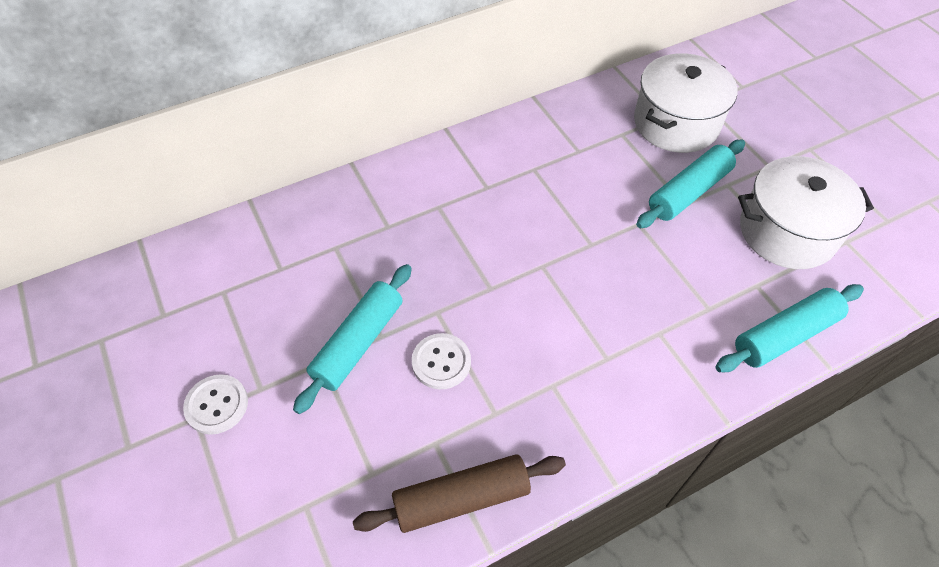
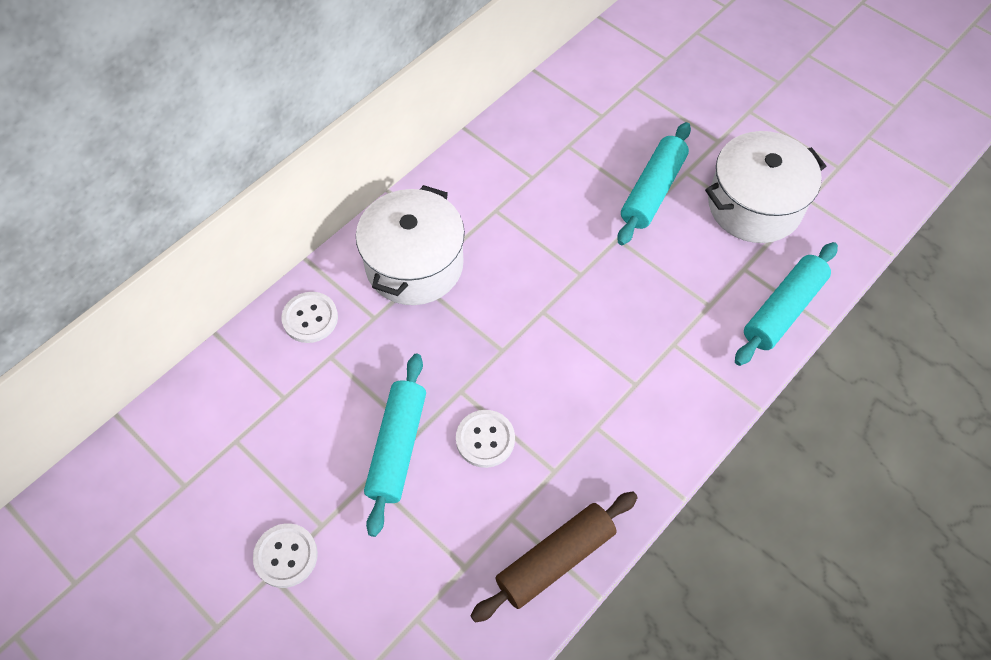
camera: 20 degrees left, 5 degrees up
white pot [634,53,738,153] -> white pot moved to [356,185,465,305]
none -> white button [282,292,338,343]

